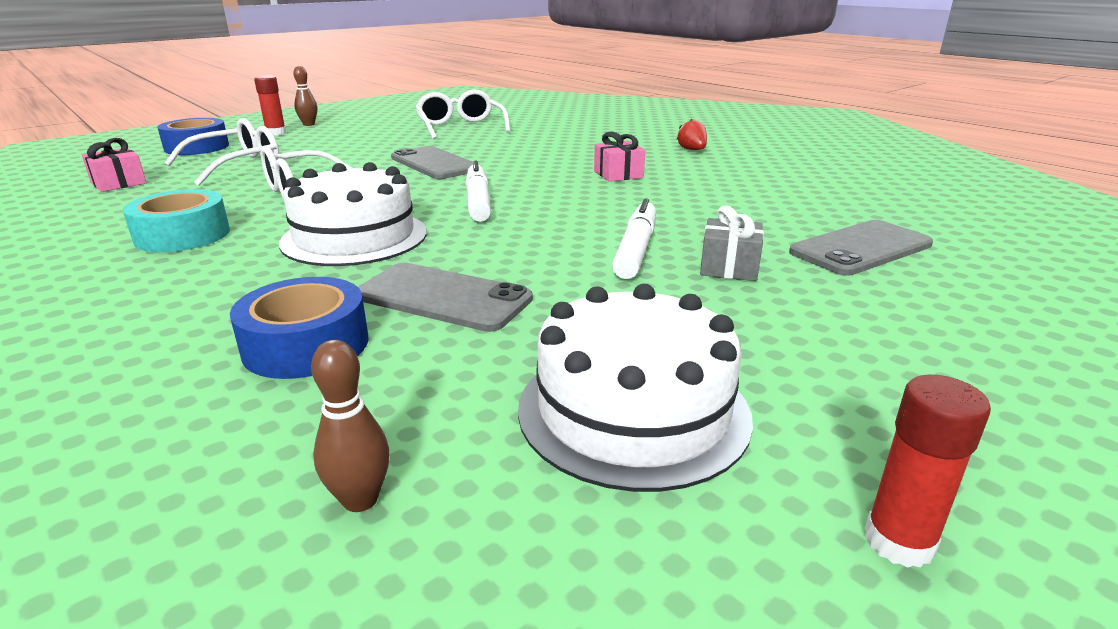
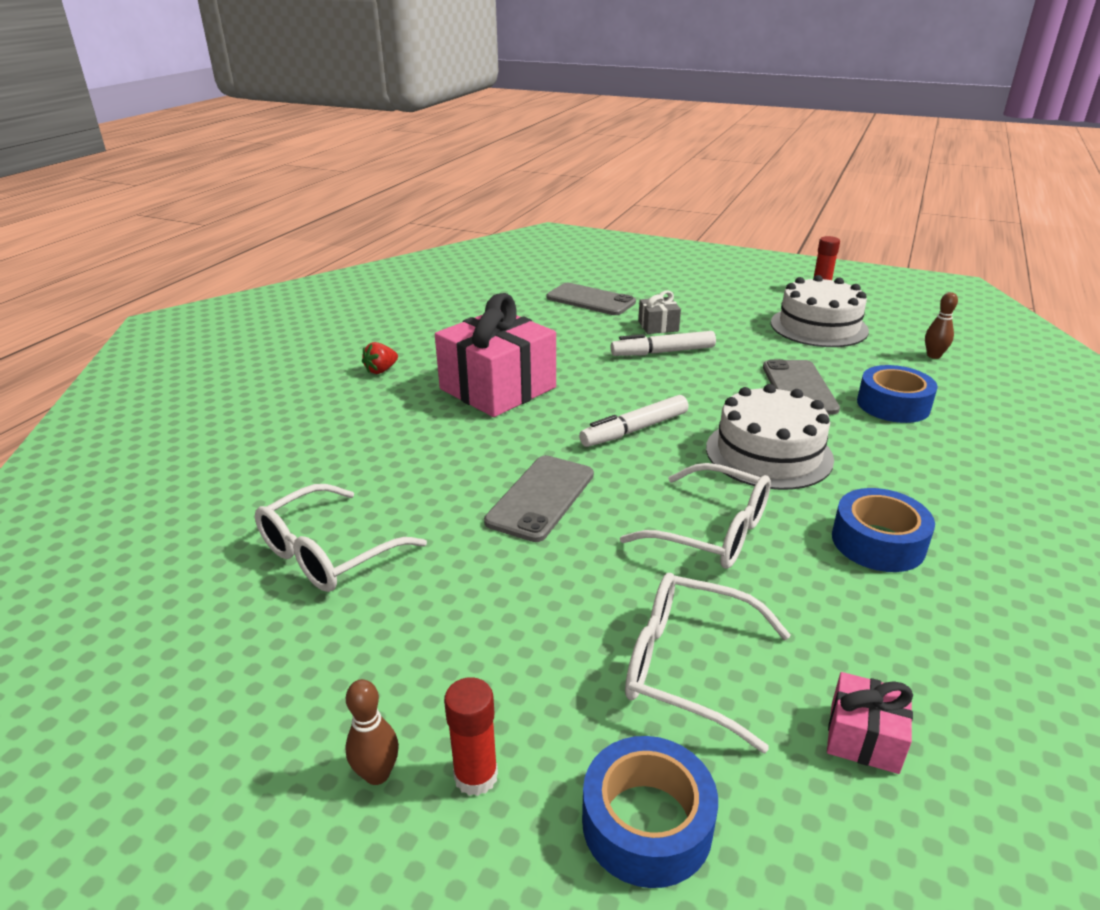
camera: 115 degrees left, 5 degrees up
turquoise tape [123,189,230,252] -> blue tape [832,488,935,572]
pink gift [594,131,645,182] -> pink gift [435,293,556,417], size x2.23

